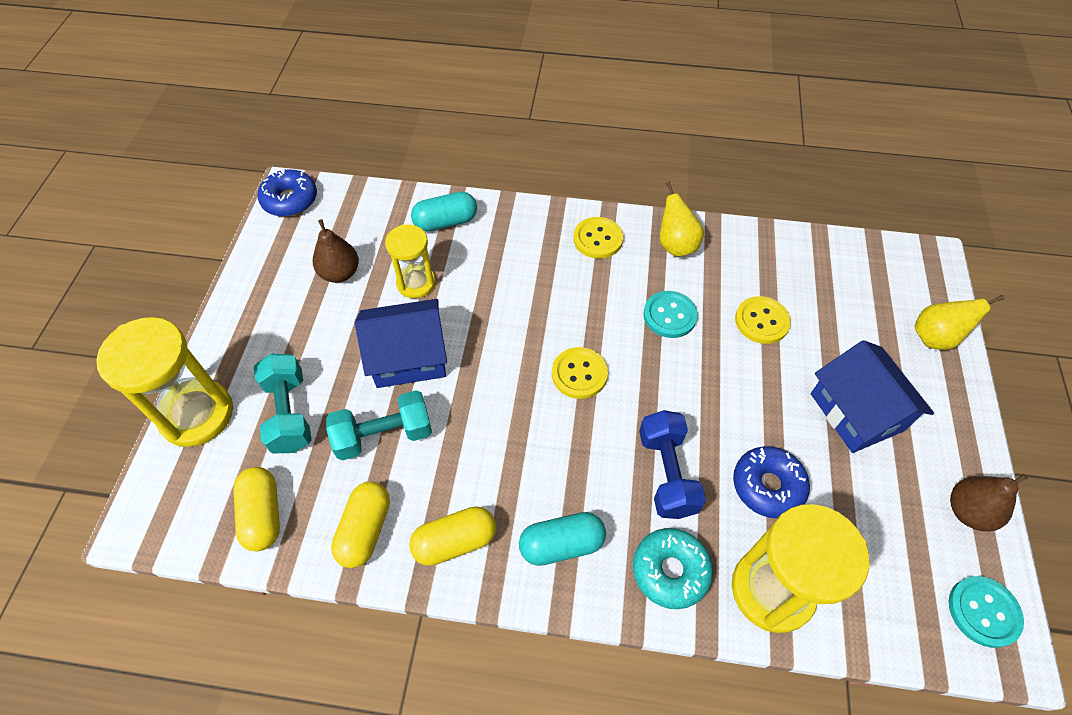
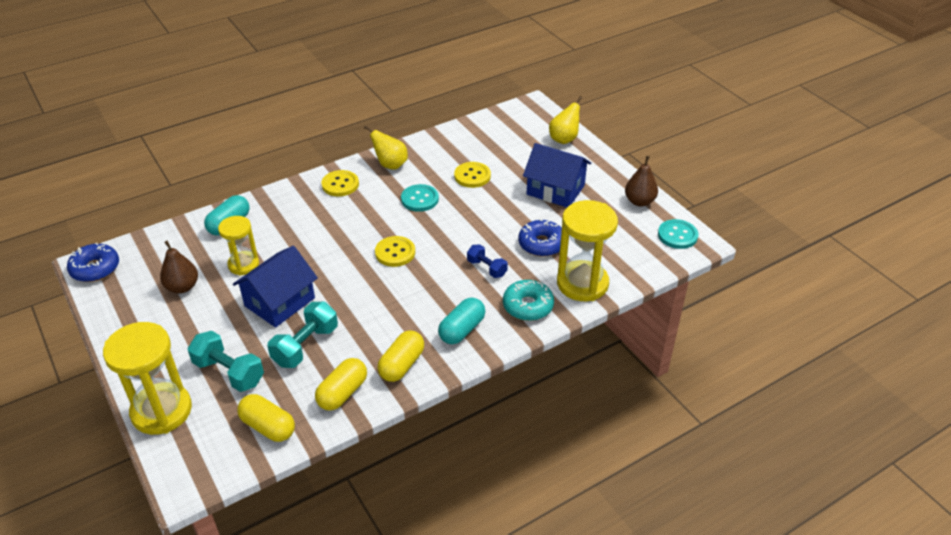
camera: 40 degrees left, 15 degrees down
yellow capsule [331,482,390,568] -> yellow capsule turned 60 degrees clockwise [315,358,367,411]
blue dumbbell [639,410,706,519] -> blue dumbbell [467,244,508,278], size x0.62

